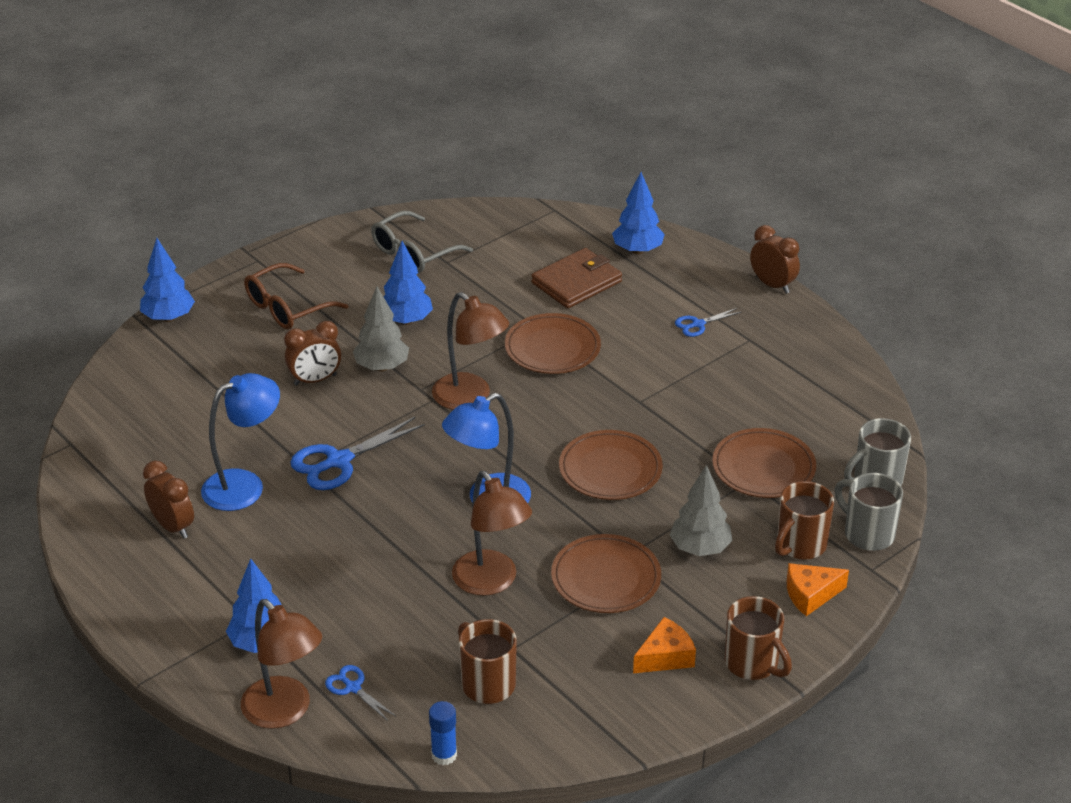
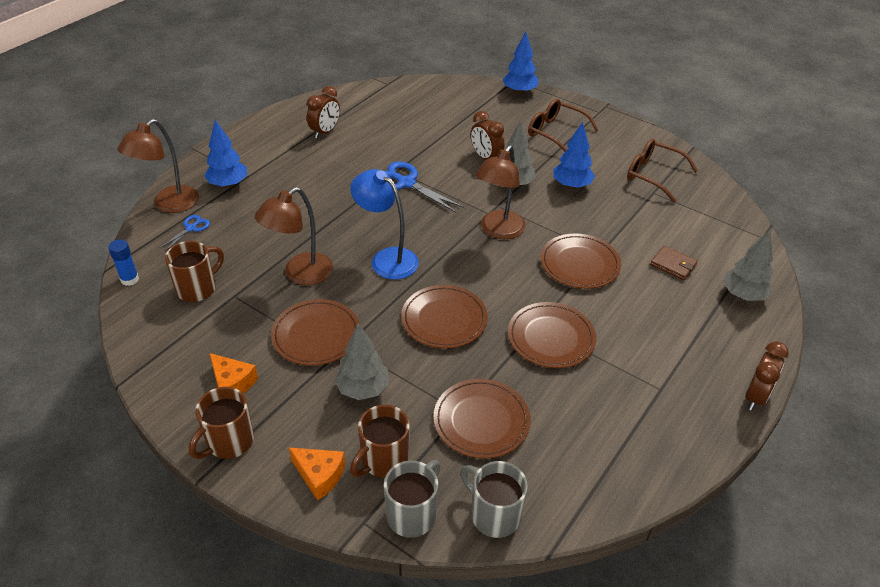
camera: 75 degrees right, 5 degrees up
blue lamp [201,373,280,511] -> none
grey glasses [371,211,473,273] -> brown glasses [627,139,698,202]
brown wallet [531,248,622,308] -> brown wallet [650,246,698,280], size x0.60
blue tree [612,172,665,254] -> grey tree [723,230,773,301]
blue scissors [675,308,741,337] -> none
brown mug [775,481,834,560] -> brown mug turned 75 degrees counterclockwise [350,405,410,478]
orange cheese [787,563,849,616] -> orange cheese turned 150 degrees clockwise [289,448,345,501]
none -> brown plate [508,302,596,368]

